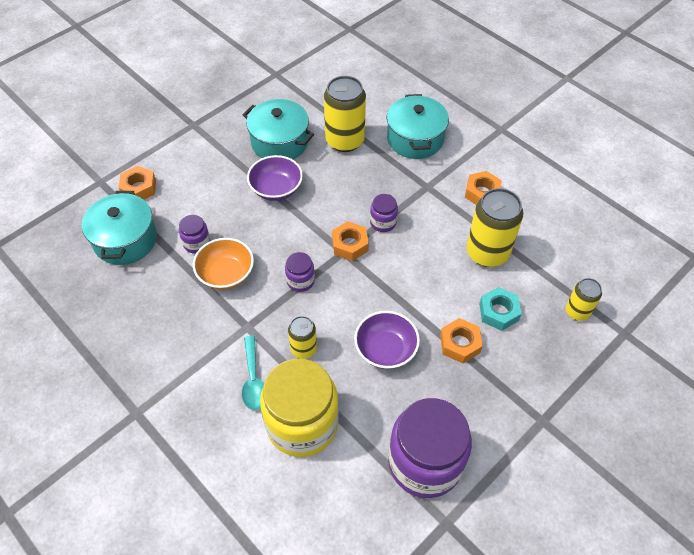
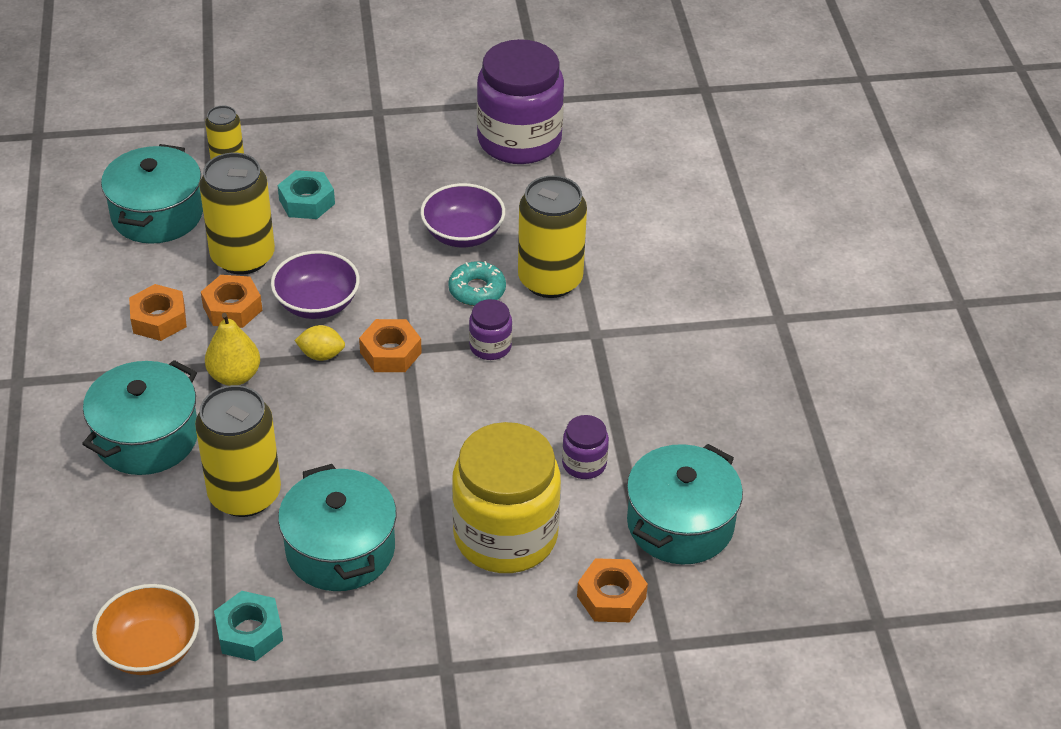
camera: 145 degrees left, 10 degrees down
orange bowl [193,238,254,290] -> orange bowl moved to [92,584,199,675]
turquoise spoon [242,336,264,410] -> none
purple bowl [247,155,303,201] -> purple bowl moved to [271,251,360,319]
yellow jar [260,359,339,457] -> yellow jar moved to [452,422,561,573]
yellow can [288,316,317,359] -> yellow can [518,176,587,298], size x1.81
purple jar [370,194,398,232] -> yellow lemon [294,325,345,361]
orange nut [440,318,483,363] -> orange nut moved to [201,275,262,328]
none -> turquoise pot [101,144,203,244]
none -> yellow pear [205,313,260,386]
none -> turquoise nut [214,591,283,661]
none -> turquoise donut [448,261,506,306]

